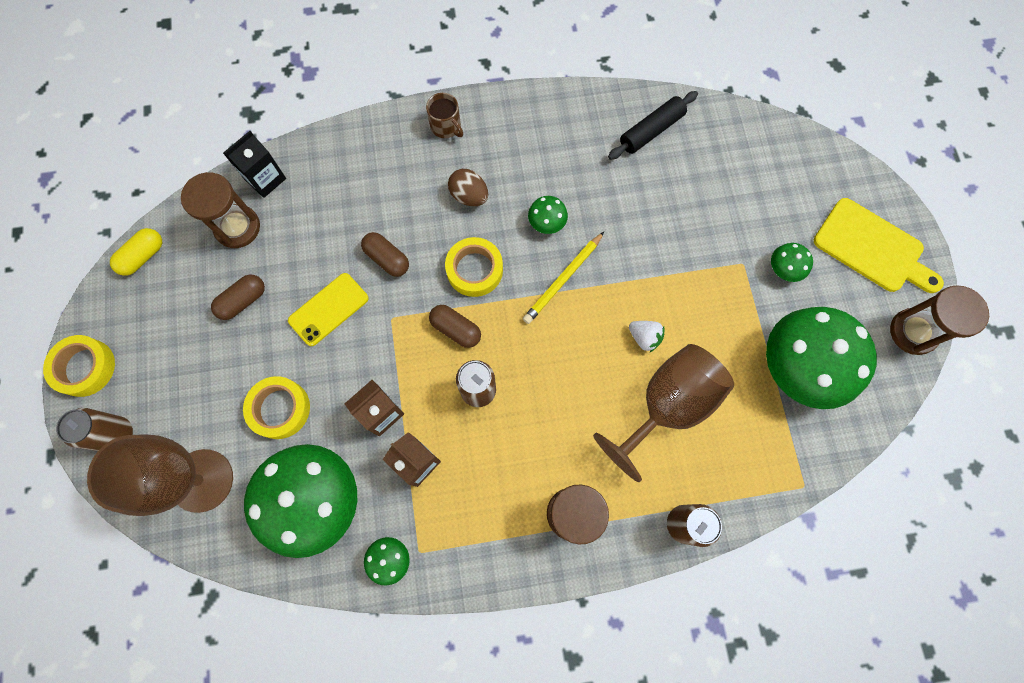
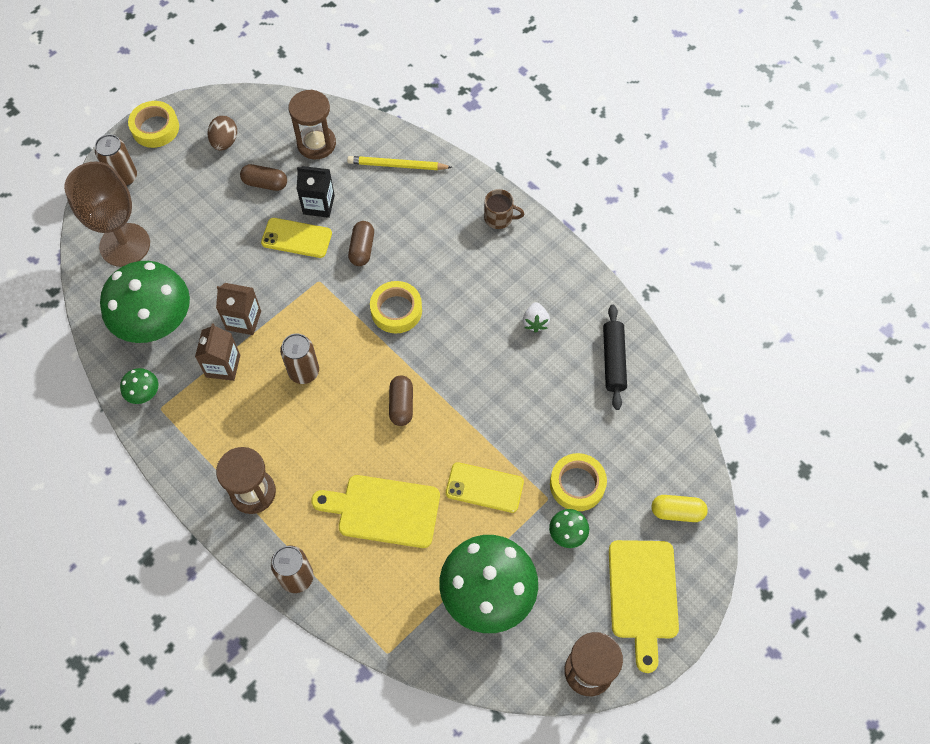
camera: 55 degrees right, 10 degrees down
yellow capsule [110,228,162,276] -> yellow capsule moved to [652,495,708,522]
black carton [223,131,286,198] -> black carton moved to [297,166,335,218]
yellow tape [243,376,310,439] -> yellow tape moved to [550,453,607,511]
brown mug [426,93,463,138] -> brown mug turned 90 degrees counterclockwise [484,189,524,229]
brown capsule [429,305,481,348] -> brown capsule moved to [389,375,413,426]
brown egg [448,169,488,206] -> brown egg moved to [208,116,237,151]
yellow pencil [523,232,604,324] -> yellow pencil moved to [347,156,453,170]
green mushroom [528,196,568,234] -> none
brown goblet [593,344,734,482] -> yellow cutting board [311,475,440,548]
black rolling pin [608,91,698,160] -> black rolling pin turned 75 degrees clockwise [603,305,627,410]
white strawberry [629,321,664,352] -> white strawberry moved to [523,302,550,333]
none -> yellow phone [446,462,524,513]

